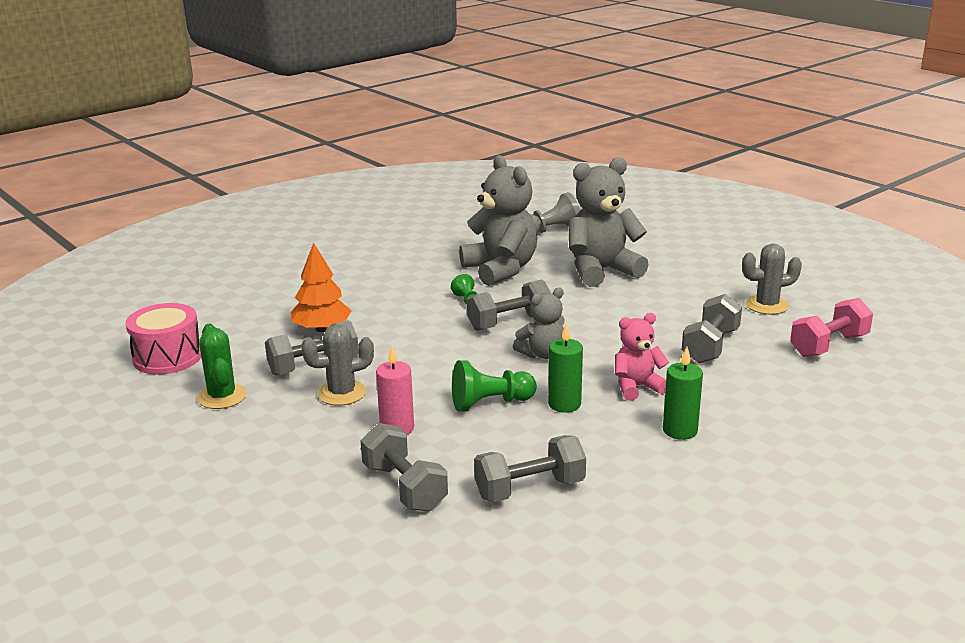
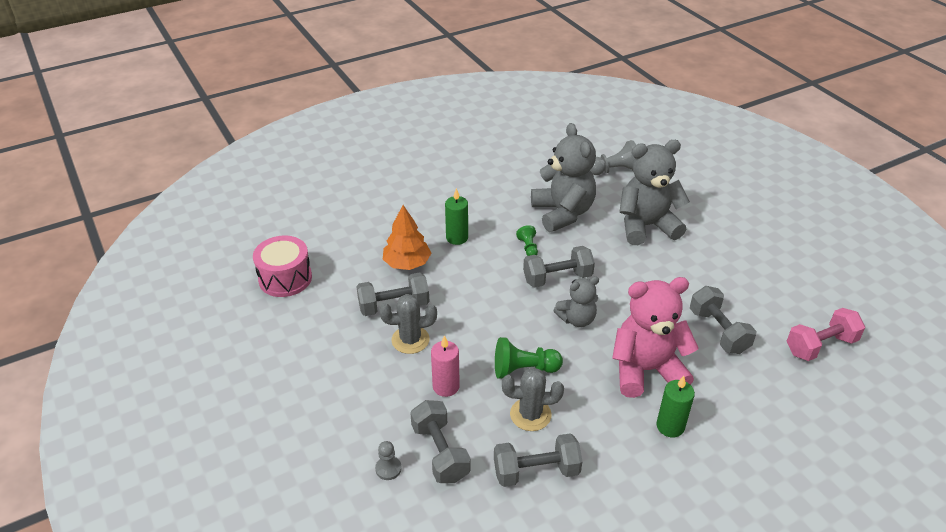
camera: 10 degrees right, 15 degrees up
green cactus [197,324,247,409] -> none
green candle [548,322,583,413] -> green candle moved to [445,188,468,245]
pink teddy bear [615,313,669,401] -> pink teddy bear [612,277,699,398], size x1.79
grey dumbbell [682,294,742,363] -> grey dumbbell turned 60 degrees counterclockwise [690,286,756,354]
grey cactus [742,243,802,315] -> grey cactus moved to [502,367,564,431]
none -> grey pawn [375,441,402,480]

